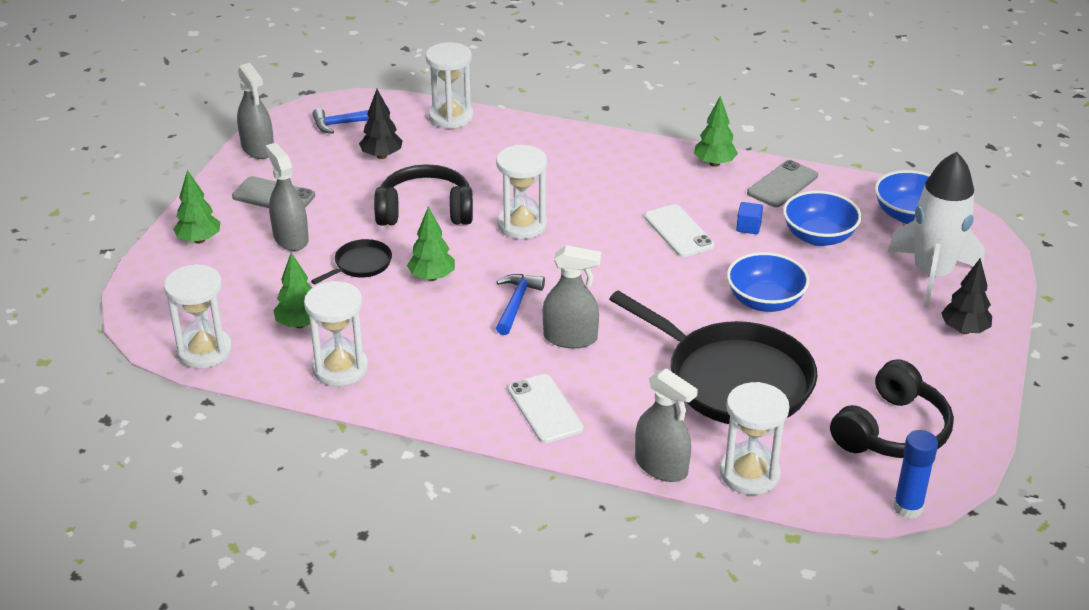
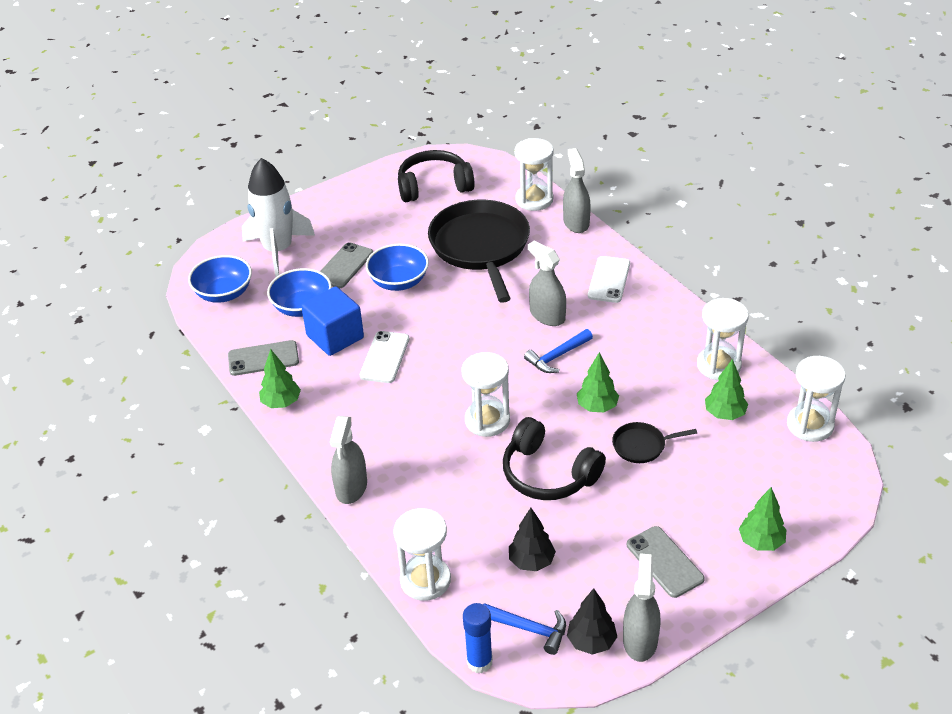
camera: 140 degrees left, 5 degrees up
grey spray bottle [265,143,309,251] -> grey spray bottle moved to [330,416,367,504]
blue cube [736,202,763,234] -> blue cube [301,286,364,356], size x2.24
blue glue stick [893,430,938,519] -> blue glue stick moved to [463,603,493,673]
black tree [941,258,992,334] -> black tree moved to [567,588,617,655]
none -> grey phone [320,242,373,288]

